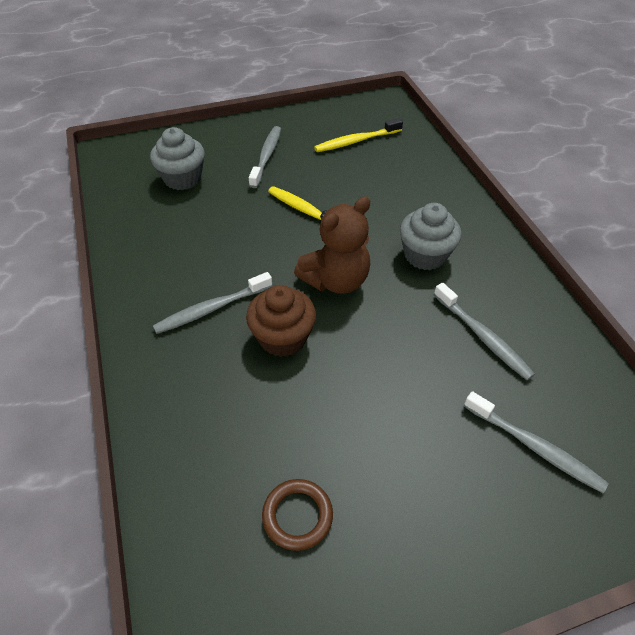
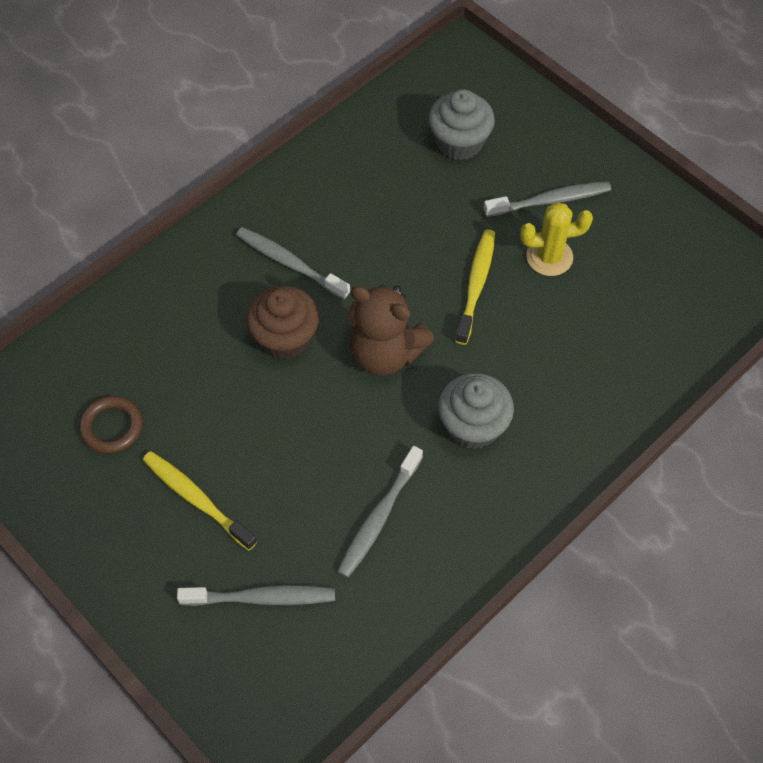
camera: 65 degrees right, 10 degrees up
yellow toothbrush [314,118,403,152] -> yellow toothbrush moved to [143,451,257,551]
grey toothbrush [464,391,609,493] -> grey toothbrush turned 105 degrees counterclockwise [177,585,335,606]
none -> yellow cactus [520,202,593,276]

